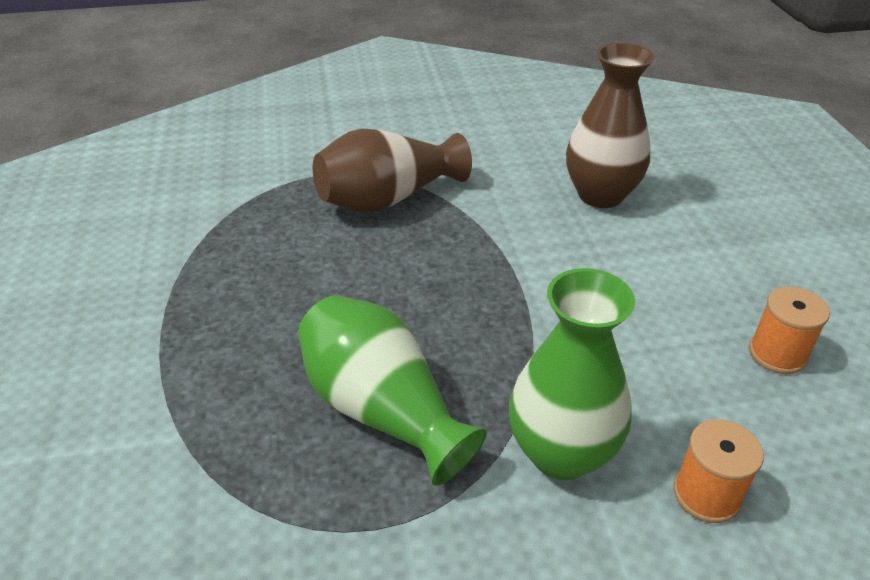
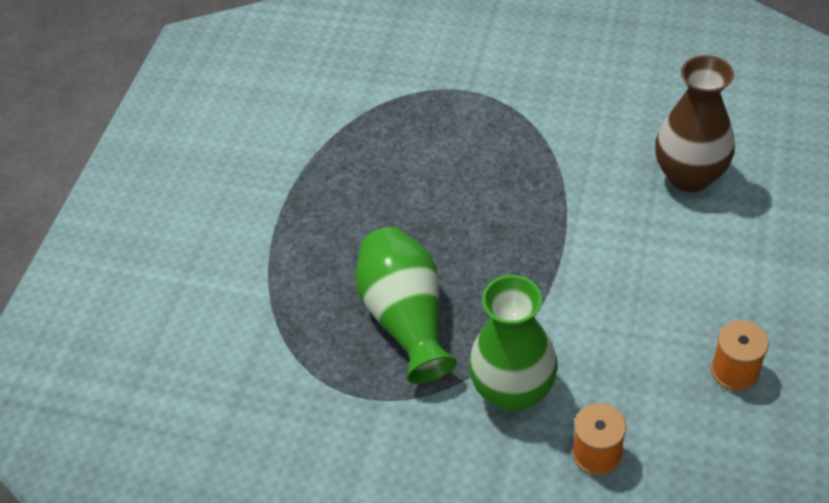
camera: 30 degrees right, 10 degrees up
brown vase [313,129,472,213] -> none

